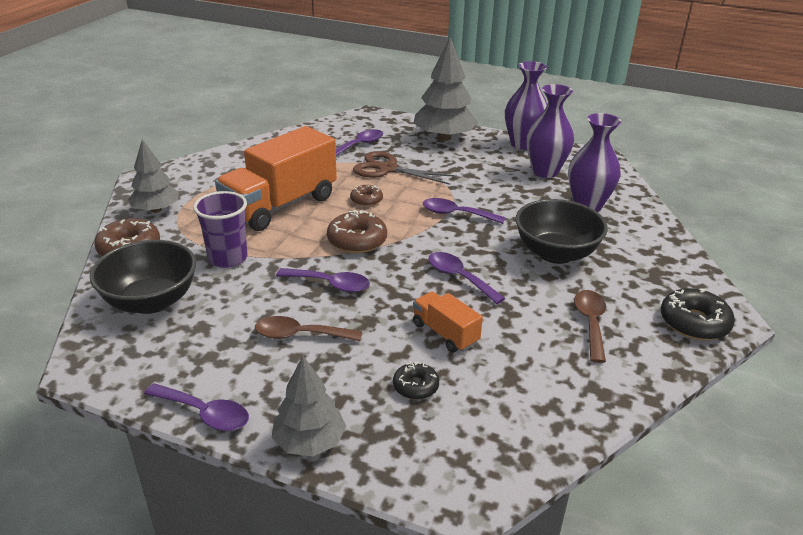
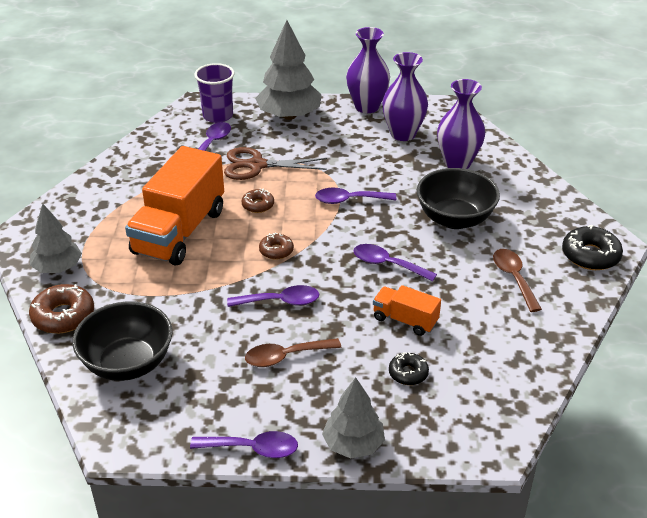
camera: 20 degrees left, 5 degrees up
purple cup [193,191,247,268] -> purple cup moved to [194,63,235,123]
brown donut [327,210,387,253] -> brown donut [259,233,294,260], size x0.60

